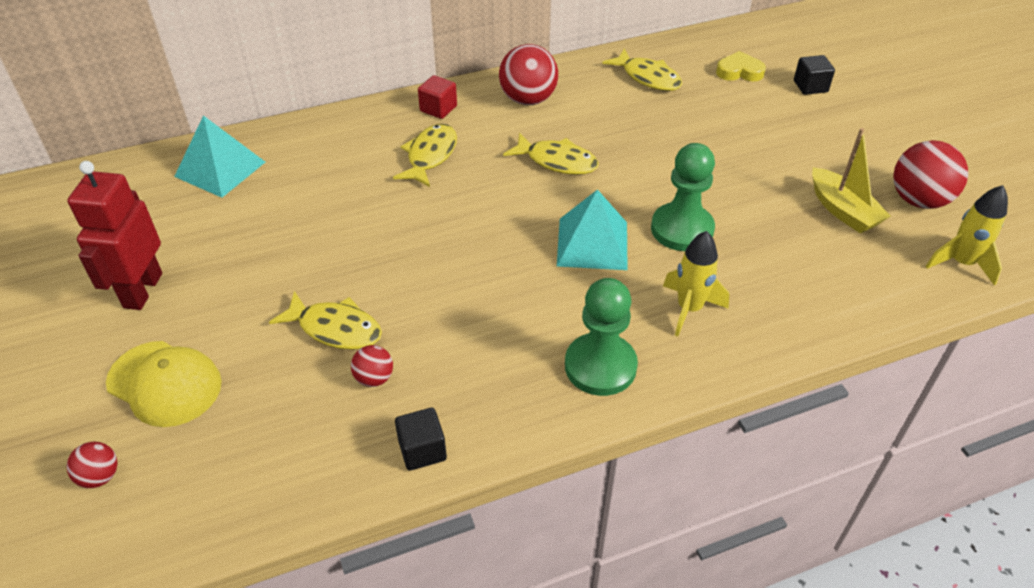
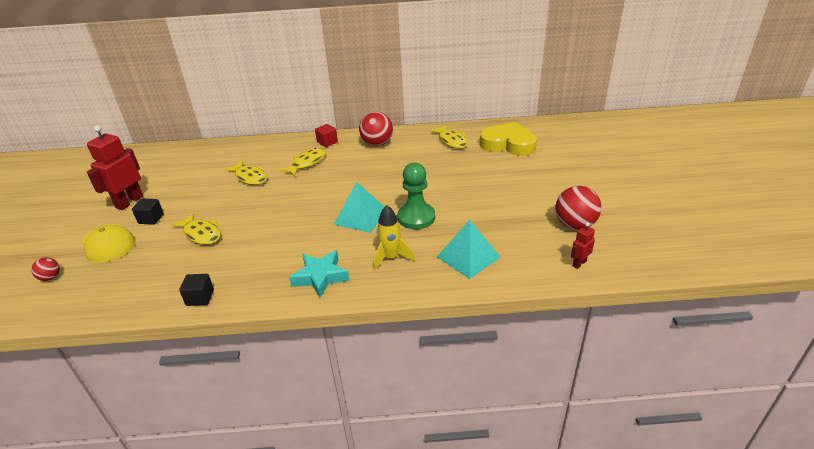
camera: 20 degrees right, 10 degrees down
turquoise pyramid [174,115,265,198] -> turquoise pyramid moved to [437,220,500,279]
red ball [351,345,393,387] -> none
yellow fish [503,133,599,175] -> yellow fish moved to [224,161,267,185]
green pawn [565,278,638,396] -> turquoise star [289,250,350,298]
yellow heart [716,51,766,81] -> yellow heart [480,122,537,156], size x1.94
black cube [794,55,835,95] -> black cube moved to [132,198,164,225]
yellow boat [812,128,891,233] -> none
yellow rocket [926,185,1008,286] -> red robot [571,223,595,269]

